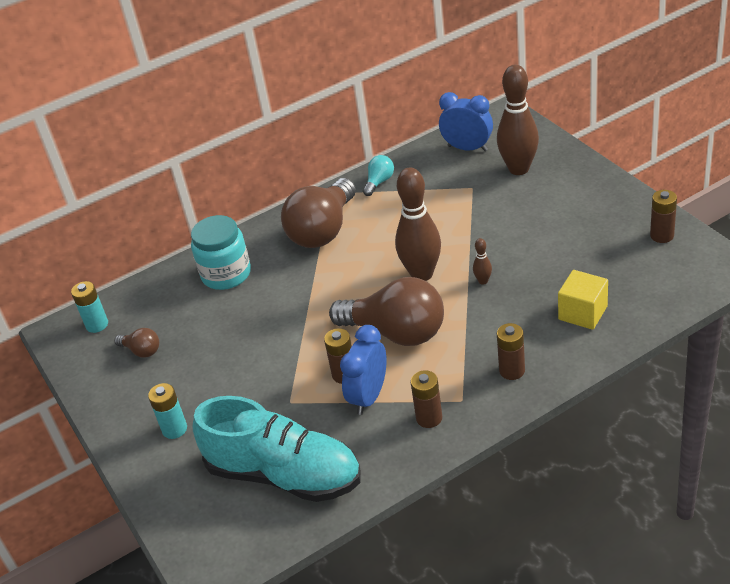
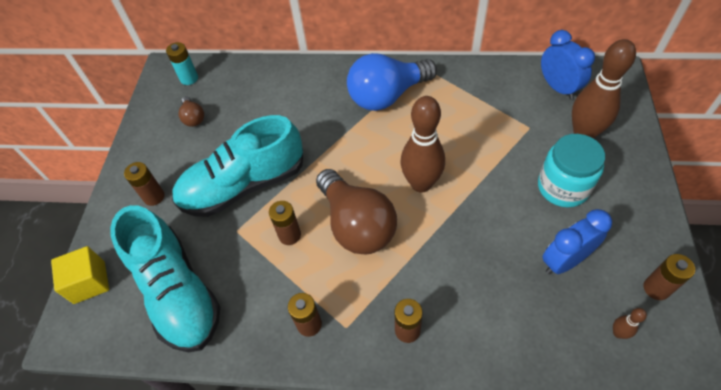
camera: 35 degrees right, 15 degrees up
turquoise battery [148,383,187,439] -> brown battery [124,162,165,206]
turquoise jar [191,215,251,290] -> turquoise jar moved to [538,134,605,207]
brown light bulb [281,178,356,248] -> blue light bulb [347,53,437,111]
blue clock [340,325,386,415] -> blue clock moved to [542,209,612,274]
turquoise light bulb [363,155,394,196] -> none
brown bowling pin [473,238,492,285] -> brown bowling pin moved to [613,308,647,339]
yellow cube [558,270,608,330] -> yellow cube moved to [51,246,109,304]
none -> turquoise shoe [172,115,303,217]

